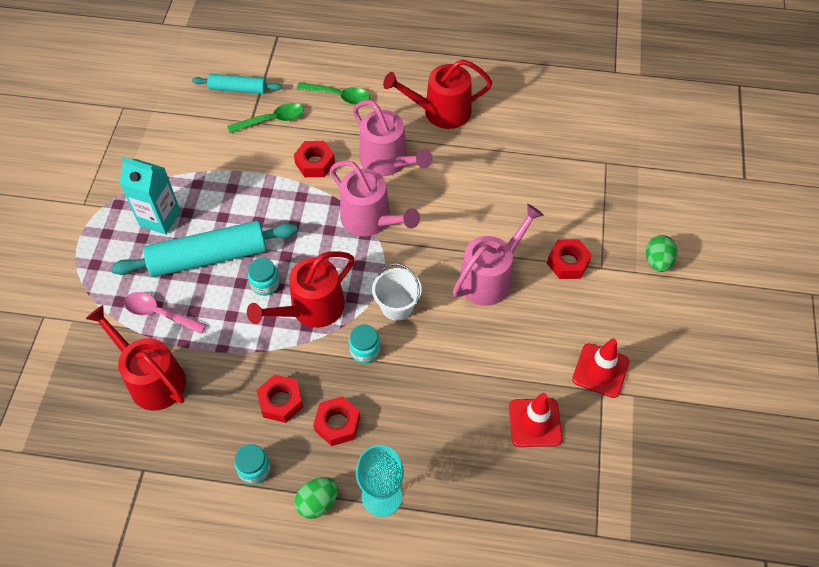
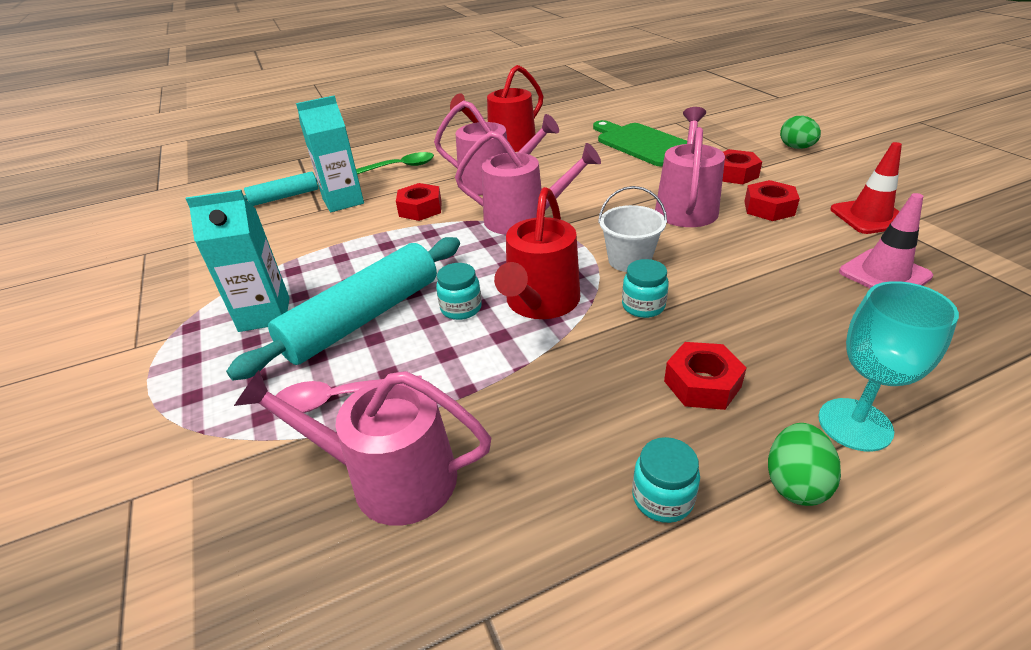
camera: 30 degrees left, 20 degrees down
red watering can [86,305,186,411] -> pink watering can [234,370,491,526]
green spoon [227,103,304,133] -> turquoise carton [296,96,364,212]
red nut [257,375,303,423] -> red nut moved to [744,180,800,221]
red traffic cone [509,393,562,447] -> pink traffic cone [839,193,933,288]
none -> green cutting board [593,120,687,166]

